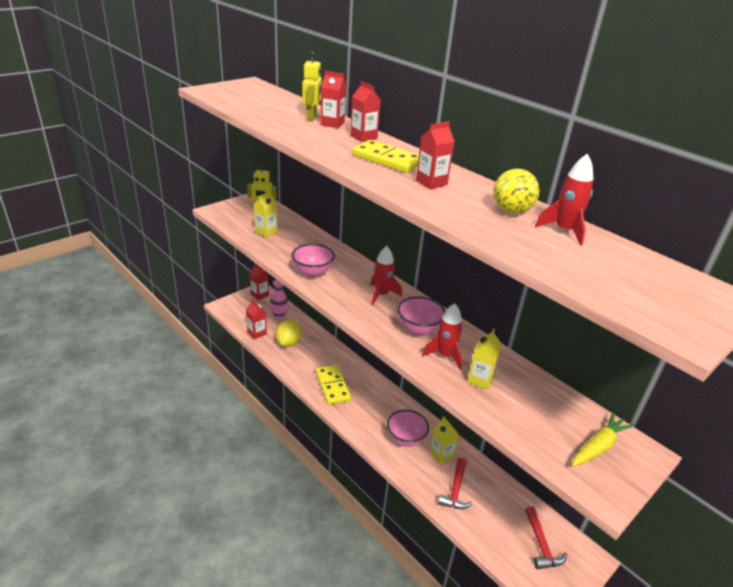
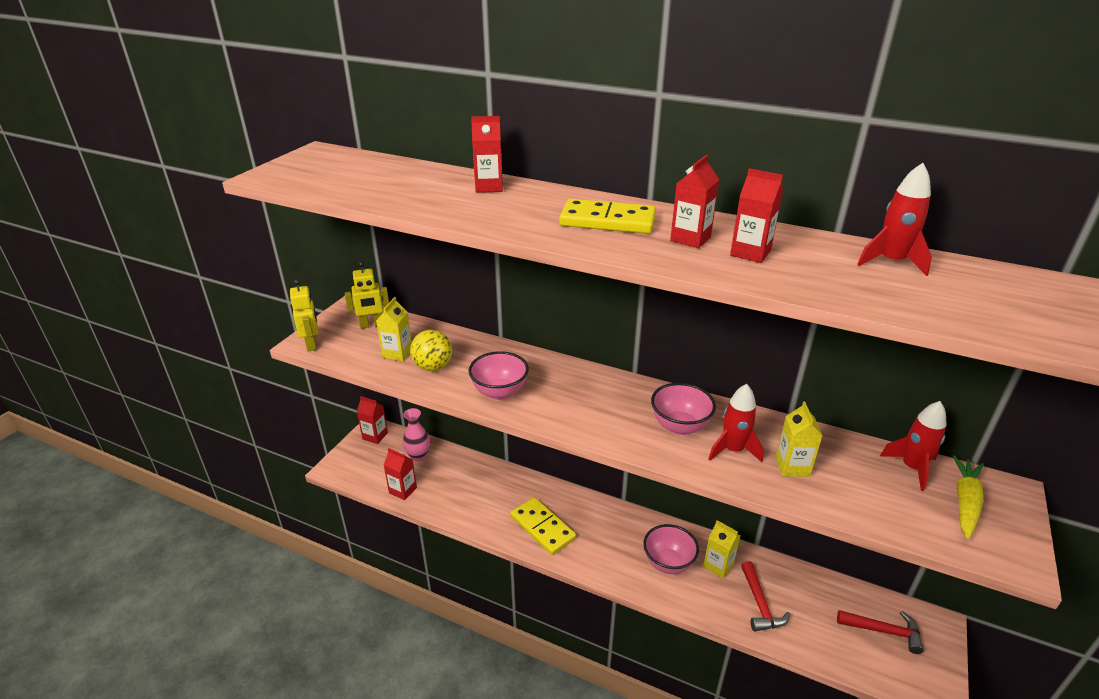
camera: 20 degrees left, 0 degrees up
yellow lemon [275,320,301,347] -> none
yellow robot [302,52,322,121] -> yellow robot moved to [290,279,318,352]
red carton [350,81,381,142] -> red carton moved to [730,168,783,263]
red rocket [370,246,402,305] -> red rocket moved to [880,401,946,491]
yellow ball [493,169,540,214] -> yellow ball moved to [410,330,452,371]
red hammer [525,506,567,569] -> red hammer turned 45 degrees counterclockwise [837,610,924,654]

